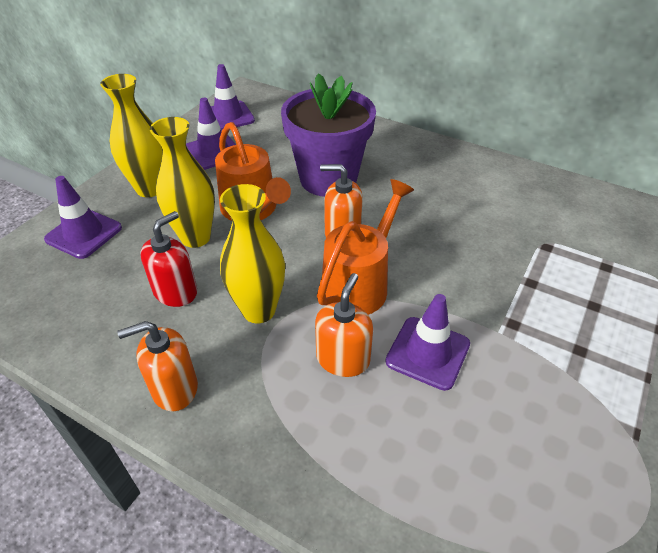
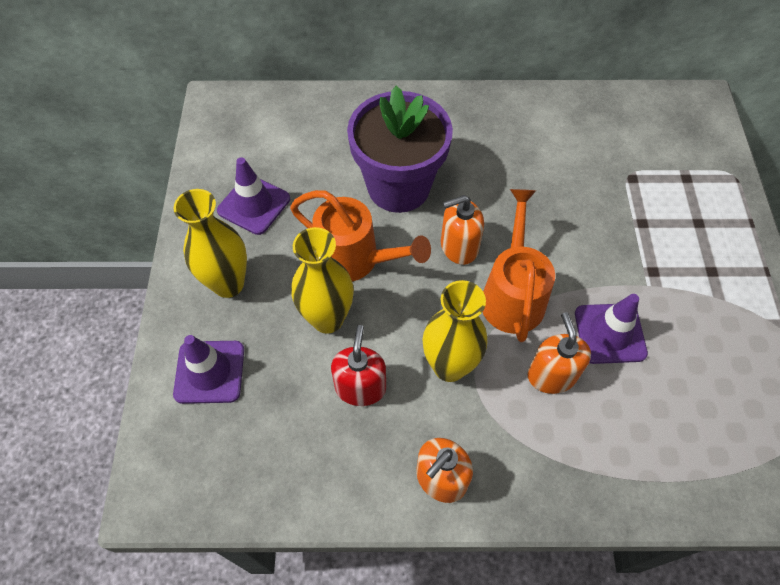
camera: 30 degrees left, 15 degrees up
purple traffic cone [211,64,255,131] -> none

